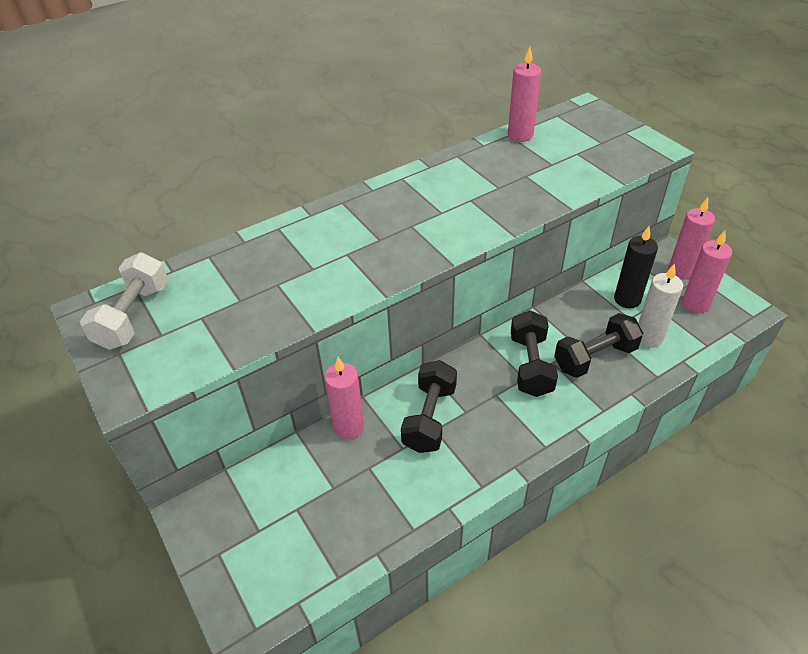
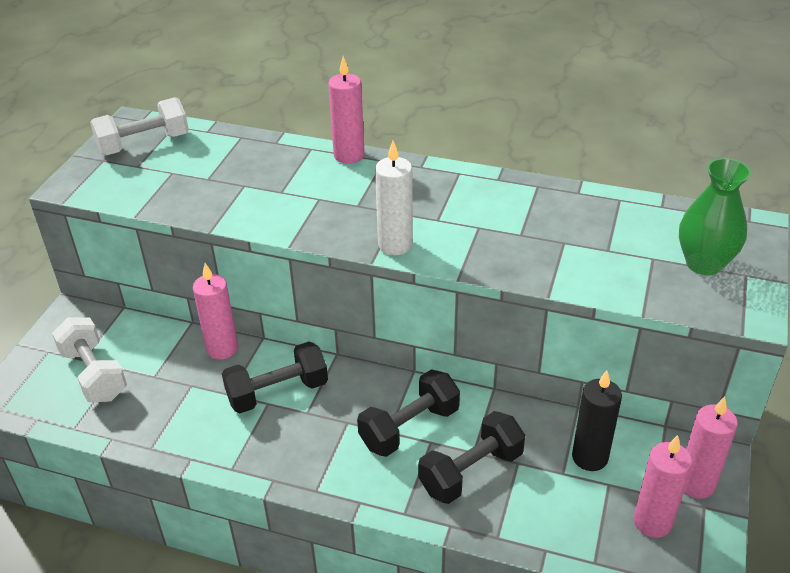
camera: 50 degrees right, 5 degrees down
pink candle [508,47,541,142] -> pink candle moved to [328,56,365,164]
black dumbbell [554,313,643,378] -> black dumbbell turned 60 degrees counterclockwise [418,411,525,504]
white candle [638,263,683,347] -> white candle moved to [375,141,413,255]
none -> white dumbbell [52,317,127,402]
none -> green vase [679,158,751,275]

